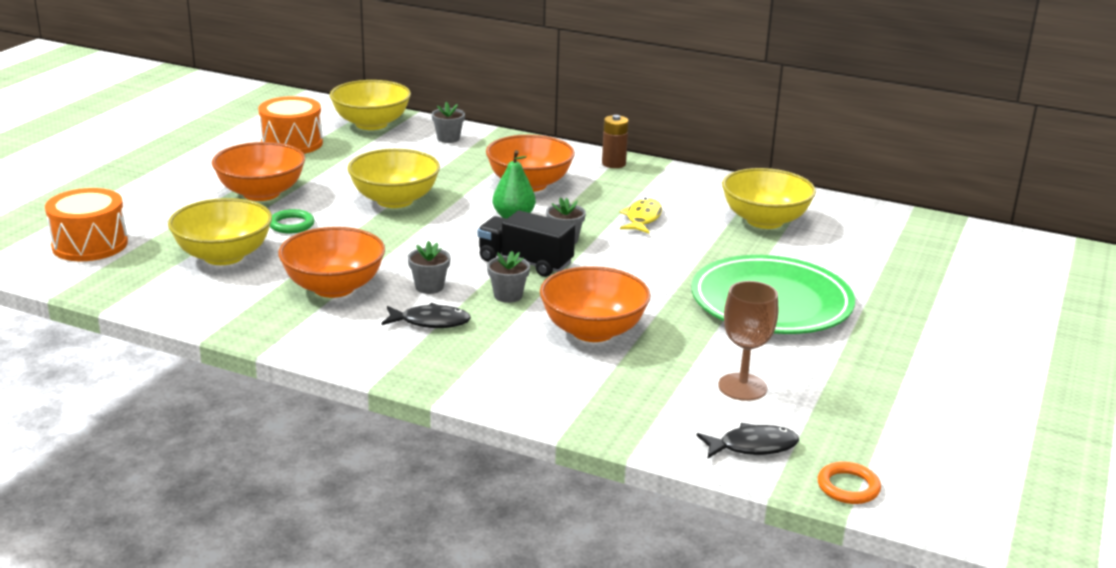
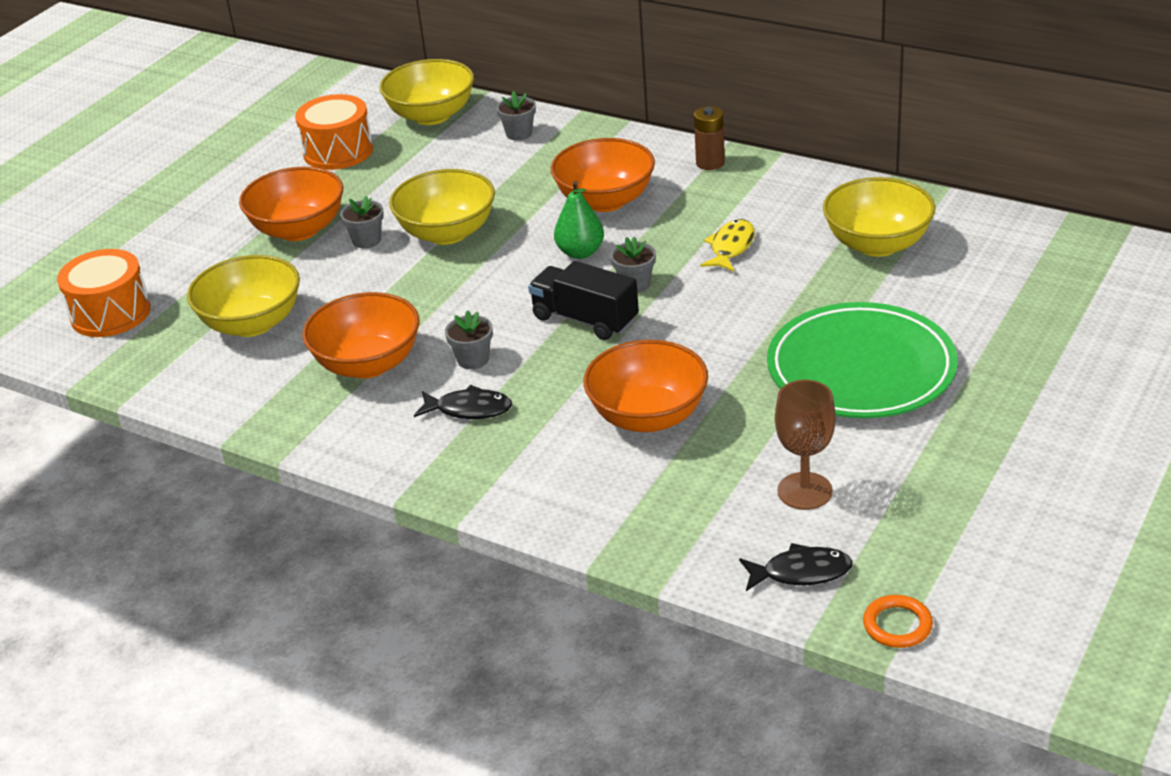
camera: 10 degrees right, 10 degrees up
green ring [270,209,314,233] -> none
grey flower pot [487,251,530,303] -> grey flower pot moved to [340,196,384,248]

